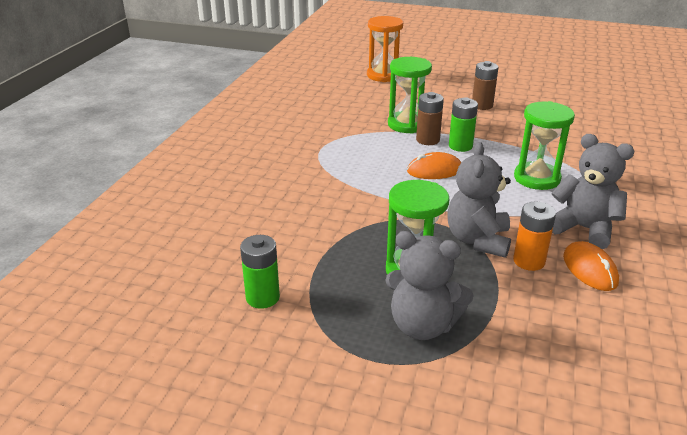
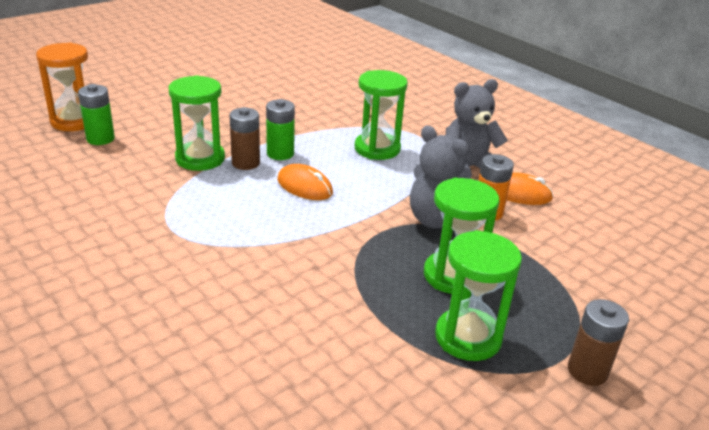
camera: 60 degrees left, 0 degrees up
green battery [240,235,280,309] -> green battery moved to [78,84,115,145]
grey teddy bear [385,231,474,340] -> none
orange mouse [407,152,461,179] -> orange mouse turned 75 degrees counterclockwise [277,164,333,200]
brown battery [472,61,499,110] -> brown battery moved to [568,299,629,386]
none -> green hourglass [435,230,522,361]

